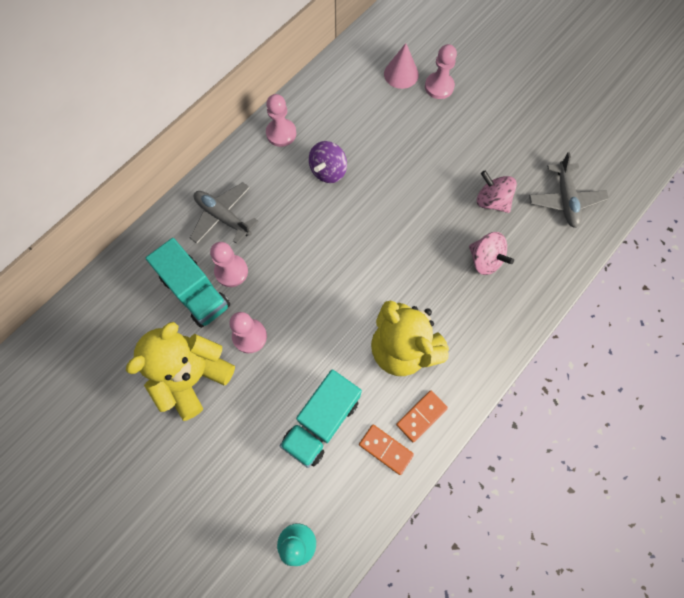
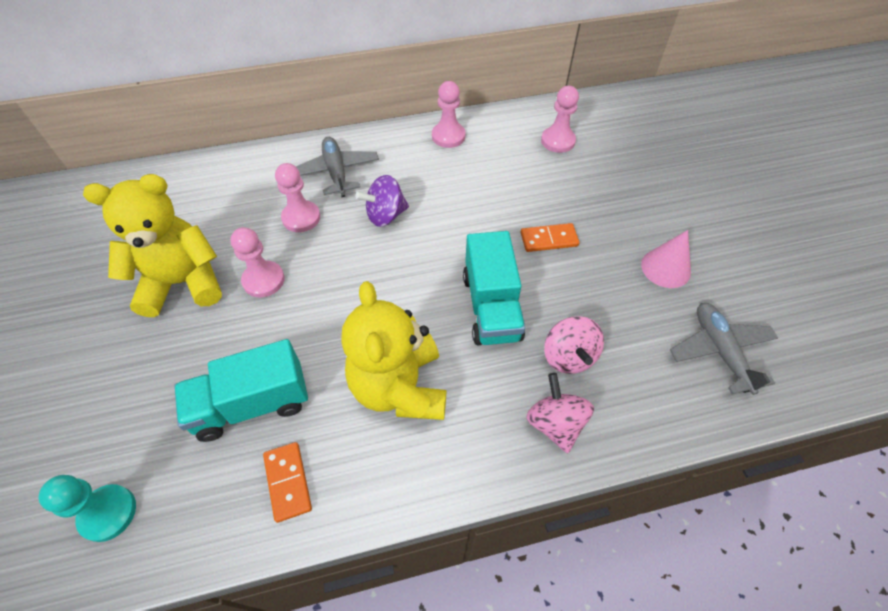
camera: 35 degrees right, 15 degrees down
turquoise truck [146,238,230,328] -> turquoise truck moved to [463,231,525,345]
purple spinning top [309,141,347,183] -> purple spinning top moved to [355,175,409,227]
pink cone [384,43,419,89] -> pink cone moved to [641,230,691,288]
orange domino [396,391,448,442] -> orange domino moved to [521,223,579,252]
pink pawn [425,44,457,99] -> pink pawn moved to [541,86,579,153]
pink spinning top [477,170,517,213] -> pink spinning top moved to [527,373,594,453]
grey plane [529,152,609,228] -> grey plane turned 135 degrees clockwise [670,303,778,395]

